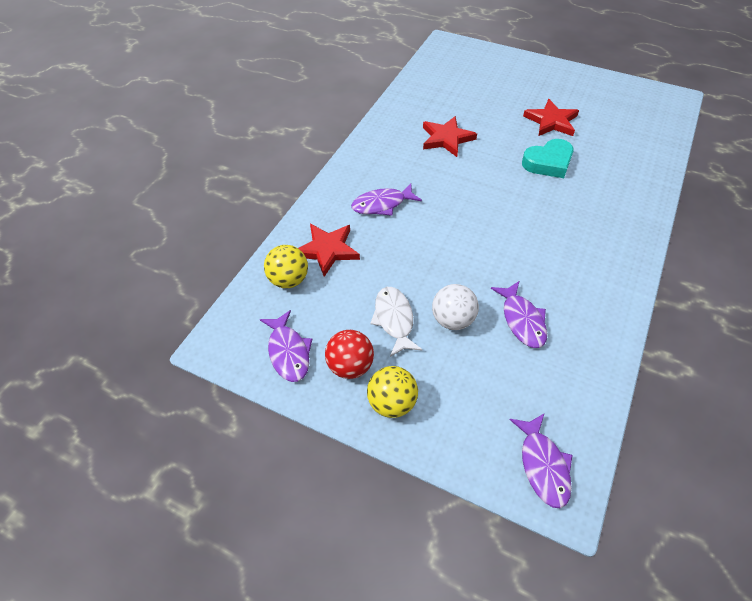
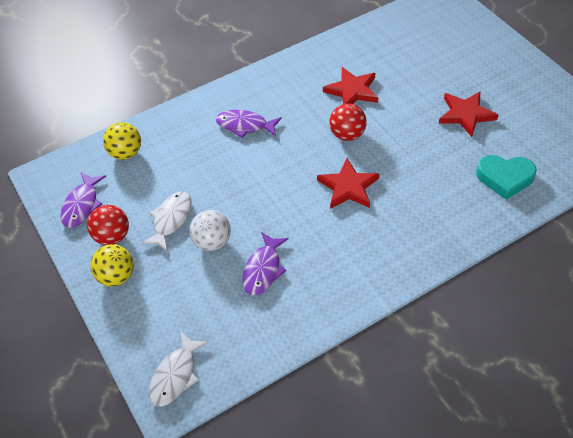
camera: 35 degrees right, 0 degrees up
red star [298,224,360,277] -> red star moved to [317,158,379,209]
purple fish [509,413,573,508] -> white fish [149,332,209,407]
turquoise heart [522,139,574,178] -> turquoise heart moved to [476,155,537,200]
none -> red ball [329,103,367,141]

